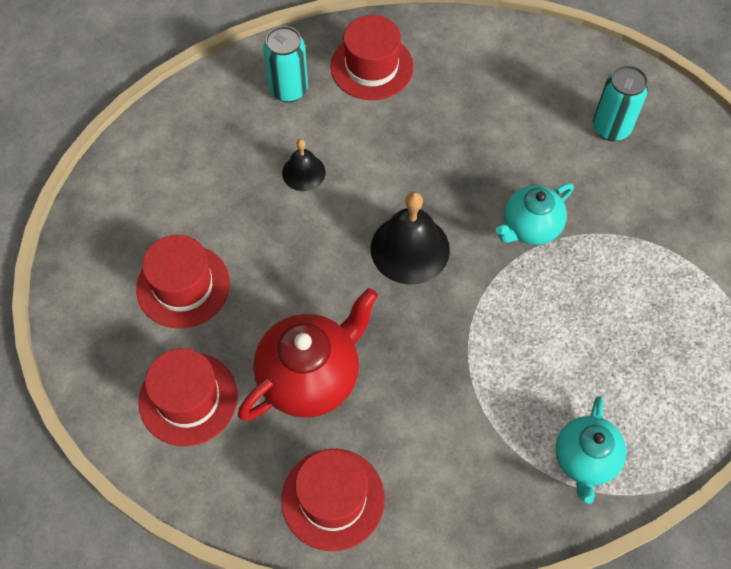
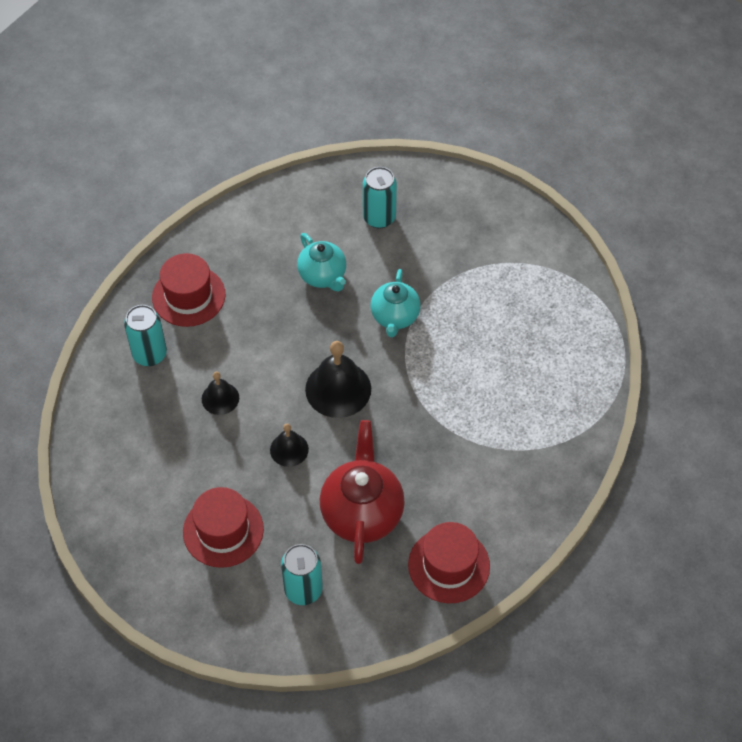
camera: 45 degrees left, 5 degrees down
red hat [139,348,238,446] -> turquoise can [281,544,323,605]
turquoise teapot [556,396,626,504] -> turquoise teapot moved to [297,233,346,292]
none -> black bell [270,424,309,467]

